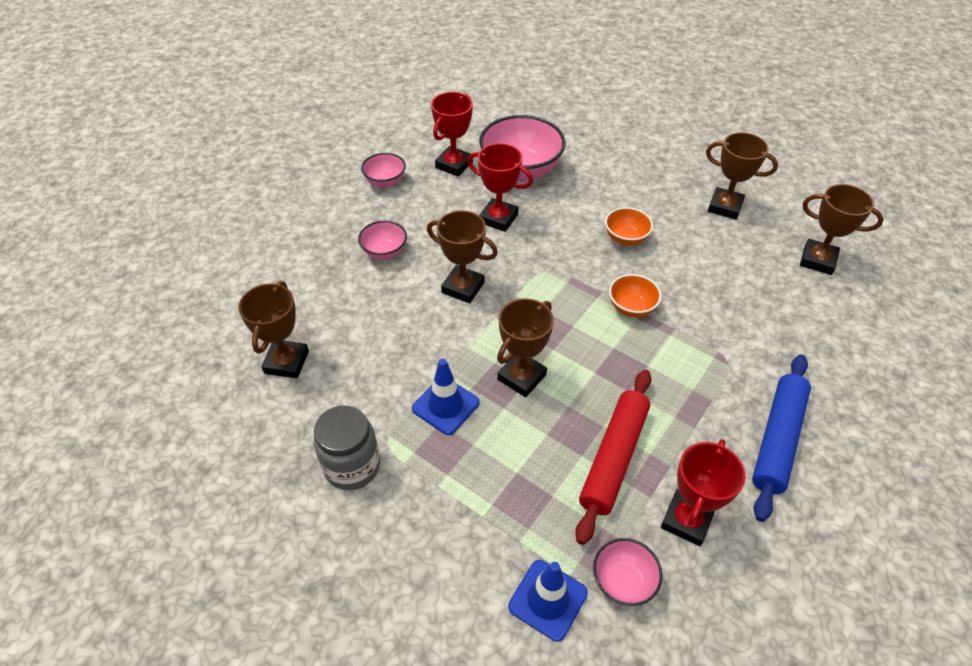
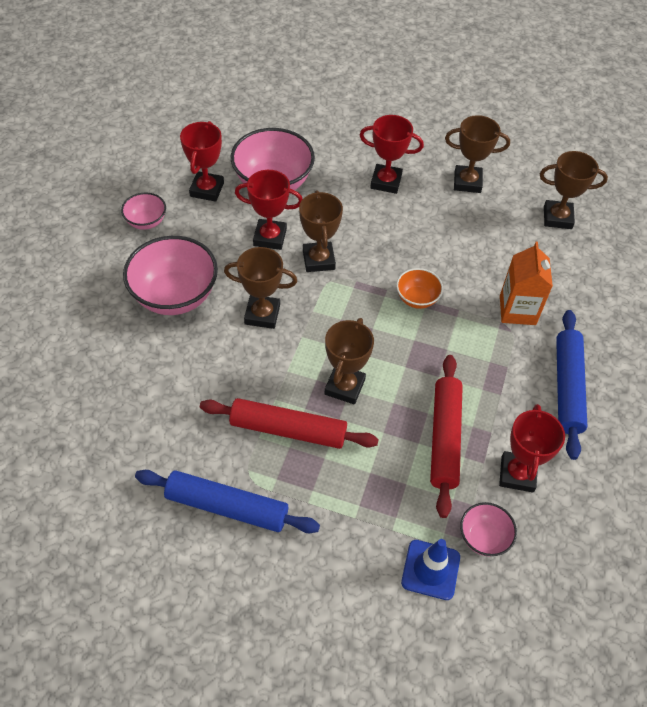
camera: 20 degrees left, 5 degrees up
brown trophy [238,281,309,378] -> brown trophy moved to [299,190,343,272]
grey jar [314,405,380,490] -> blue rolling pin [135,470,320,533]
pink bowl [358,221,407,260] -> pink bowl [123,236,218,315], size x1.94
blue traffic cone [412,359,480,435] -> red rolling pin [200,398,379,449]
orange bowl [605,207,653,246] -> none
none -> red trophy [360,115,424,194]
none -> orange carton [500,242,553,325]

